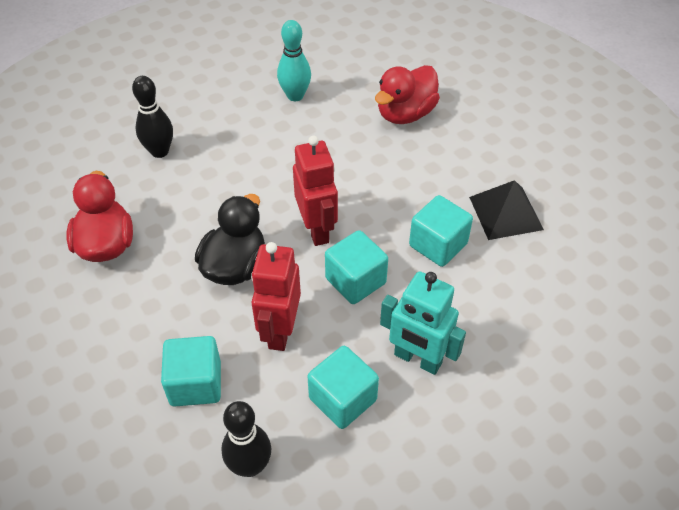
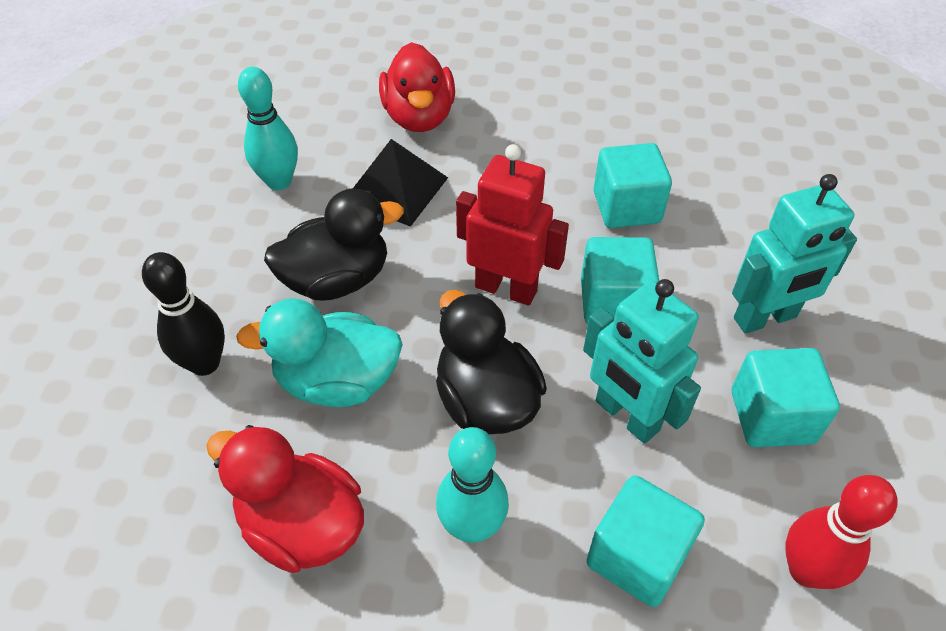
camera: 50 degrees left, 0 degrees up
black bowling pin [221,401,271,477] -> red bowling pin [785,475,898,589]
red robot [251,242,301,351] -> turquoise robot [583,279,701,444]
black pyramid [469,180,544,240] -> black pyramid moved to [353,139,448,227]
none -> turquoise duck [236,298,403,407]
none -> black duck [264,189,404,300]
none -> turquoise bowling pin [436,427,509,543]

